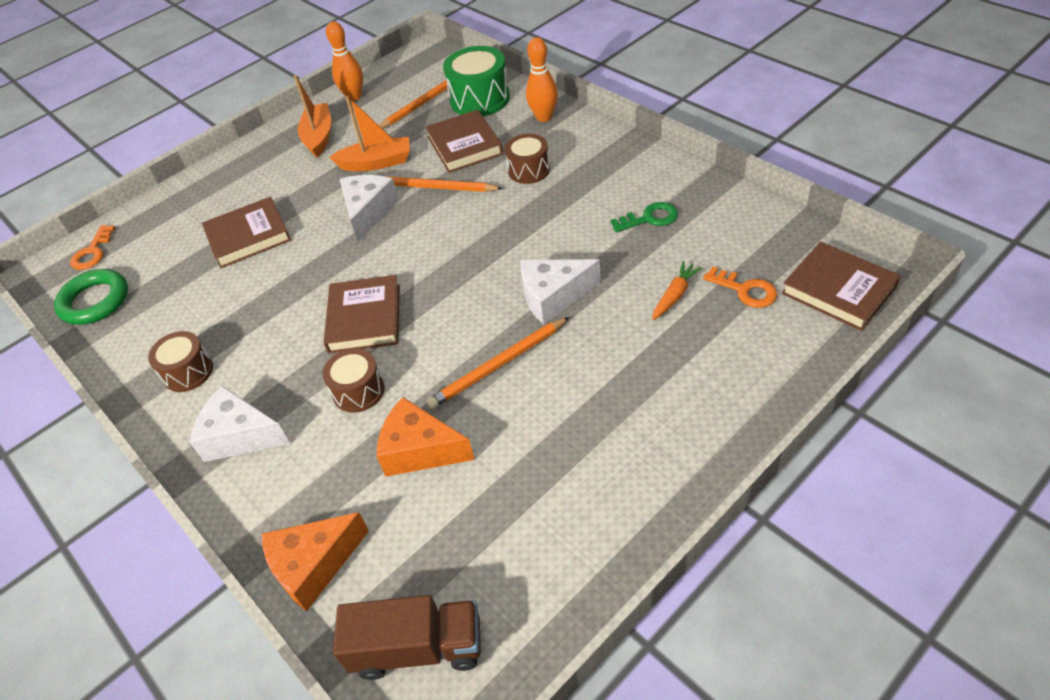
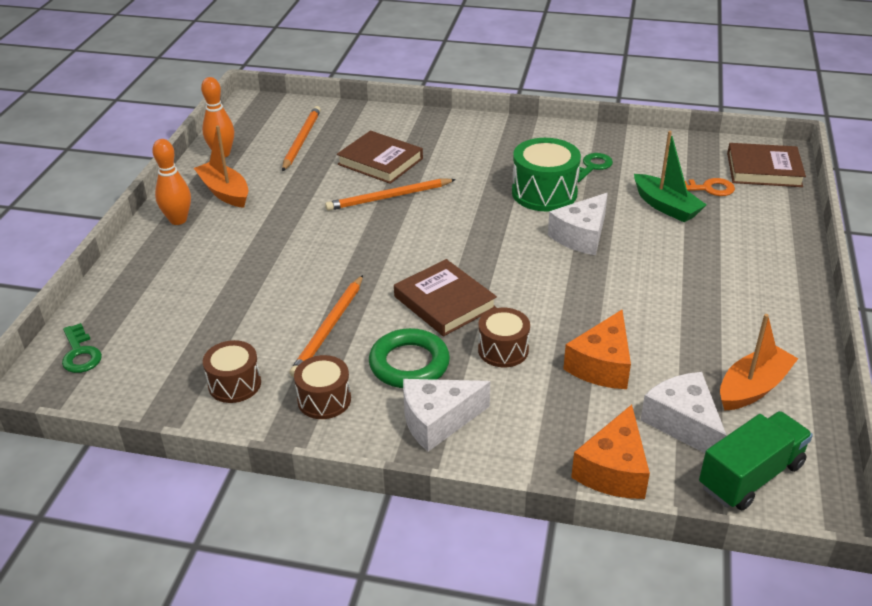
camera: 40 degrees left, 10 degrees down
green ring [54,269,128,325] -> green ring moved to [369,328,450,388]
orange key [70,225,115,270] -> green key [62,323,102,373]
brown book [202,197,291,268] -> none
orange boat [329,96,410,171] -> orange boat moved to [720,314,798,411]
brown truck [333,595,481,680] -> green truck [699,411,813,510]
white cheese [340,175,399,242] -> white cheese moved to [641,372,727,453]
orange cheese [377,397,475,477] -> orange cheese turned 45 degrees counterclockwise [563,310,631,389]
orange pencil [426,317,569,409] -> orange pencil moved to [289,275,363,377]
green drum [443,46,510,116] -> green drum moved to [512,138,581,211]
brown drum [505,134,550,184] -> brown drum moved to [203,340,261,403]
orange bowling pin [526,37,558,122] -> orange bowling pin moved to [152,139,191,225]
orange carrot [652,261,702,320] -> green boat [634,131,707,222]

